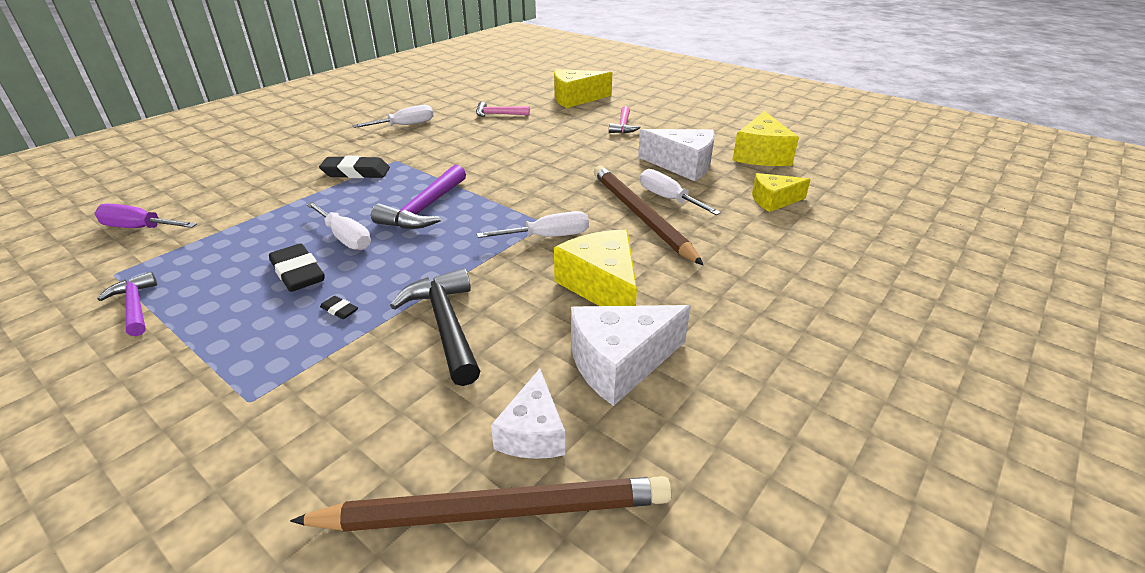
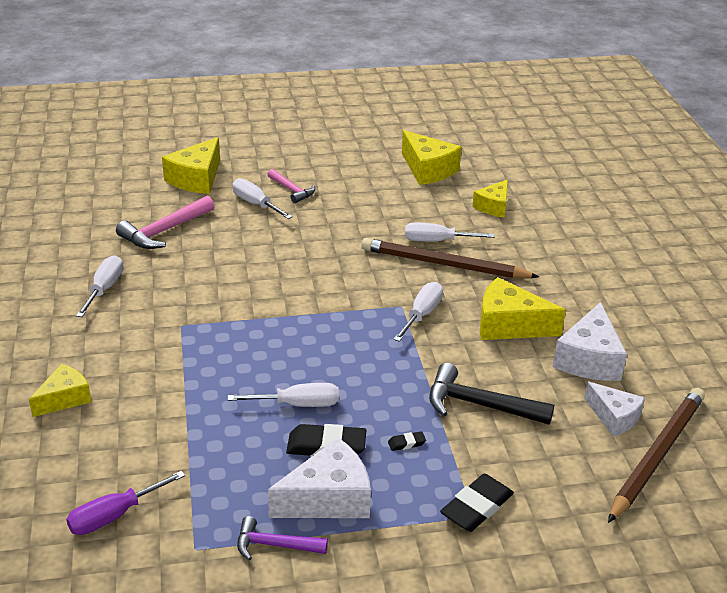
camera: 50 degrees left, 0 degrees up
black eraser [319,156,390,178] -> black eraser moved to [440,474,514,532]
purple hammer [371,165,466,229] -> none
pink hammer [476,102,530,117] -> pink hammer [116,196,215,249], size x1.60
white cheese [638,129,715,181] -> white cheese moved to [268,437,371,518]
none -> yellow cheese [29,364,92,417]
none -> white screwdriver [233,178,293,219]

